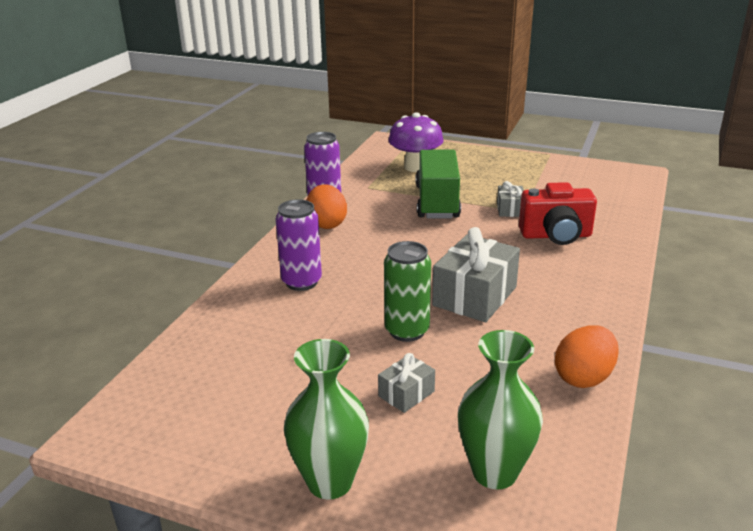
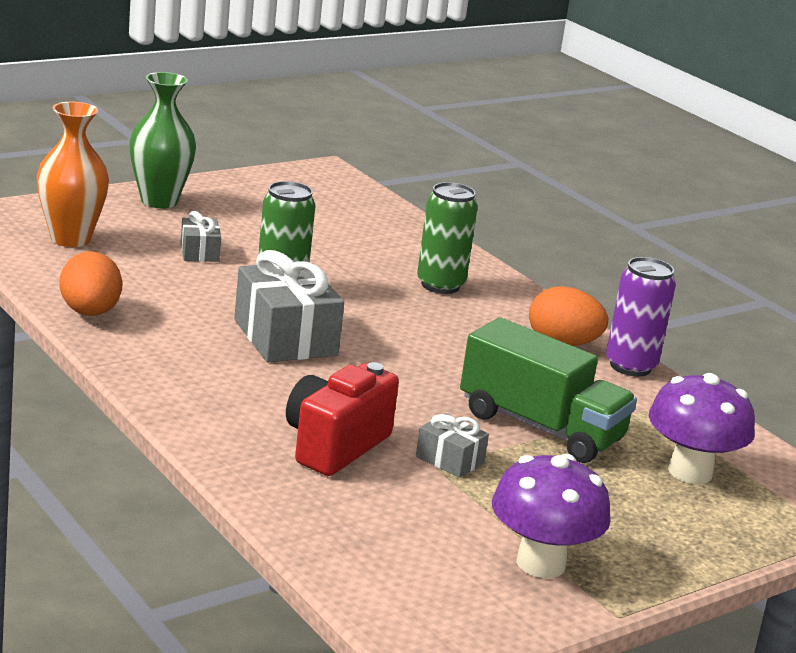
camera: 120 degrees right, 5 degrees down
purple can [276,199,322,291] -> green can [417,182,478,294]
green vase [458,330,543,489] -> orange vase [37,102,109,247]
none -> purple mushroom [492,454,611,578]

